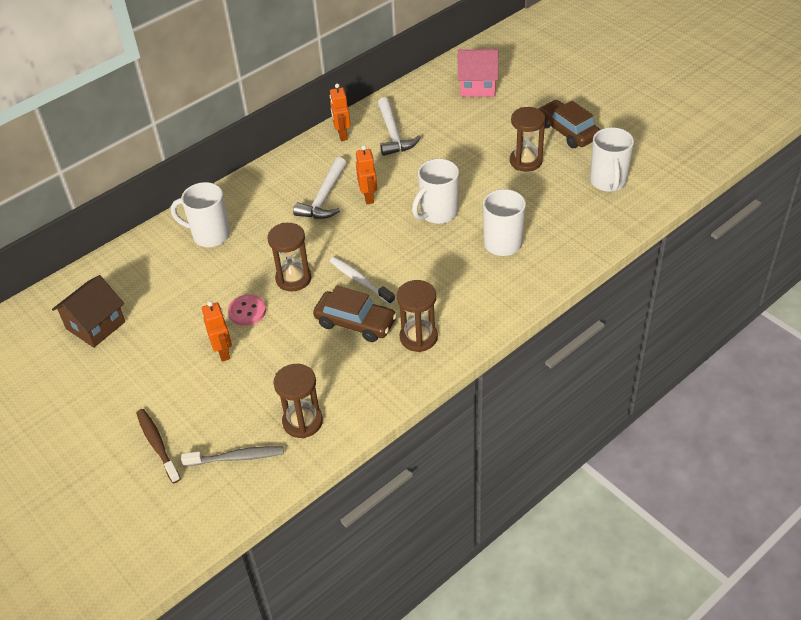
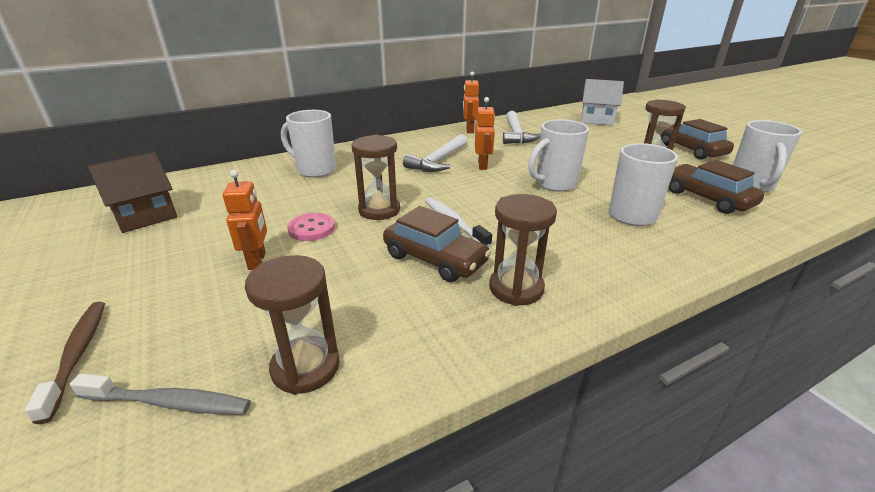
camera: 10 degrees right, 15 degrees down
pink house [458,49,498,97] -> white house [581,79,624,126]
none -> brown car [669,160,765,214]

